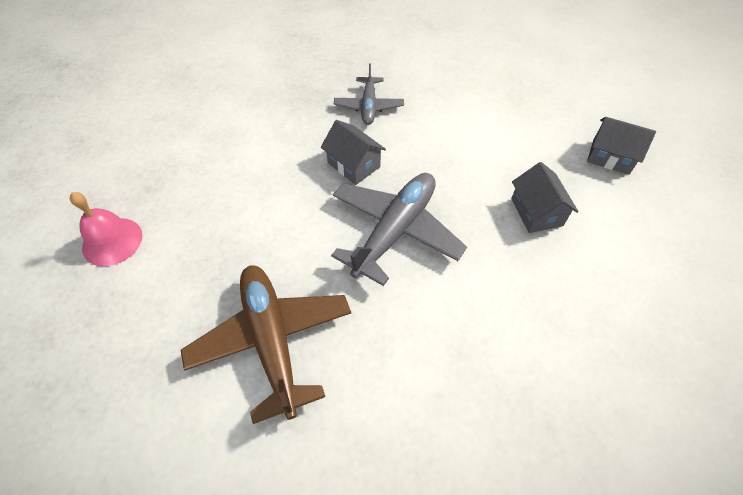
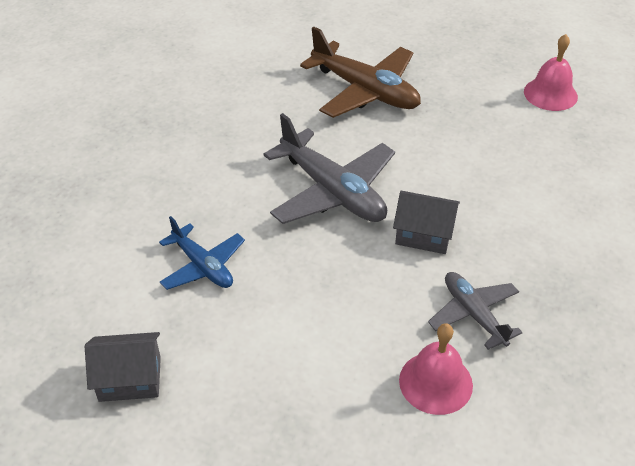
camera: 150 degrees right, 10 degrees down
grey plane [331,173,467,286] -> grey plane turned 45 degrees counterclockwise [263,113,395,224]
grey house [511,162,579,233] -> blue plane [159,216,245,290]
none -> pink bell [399,323,473,415]

